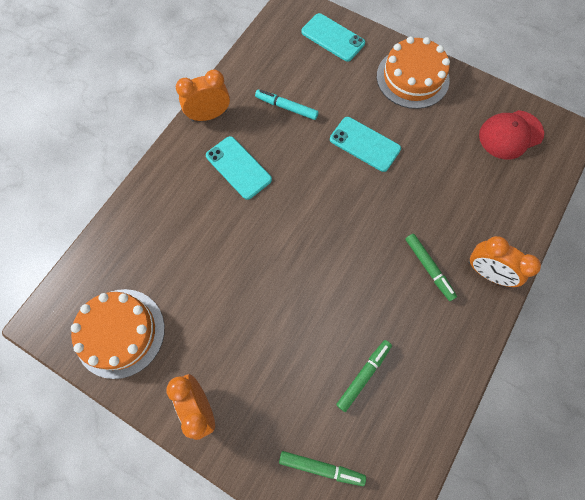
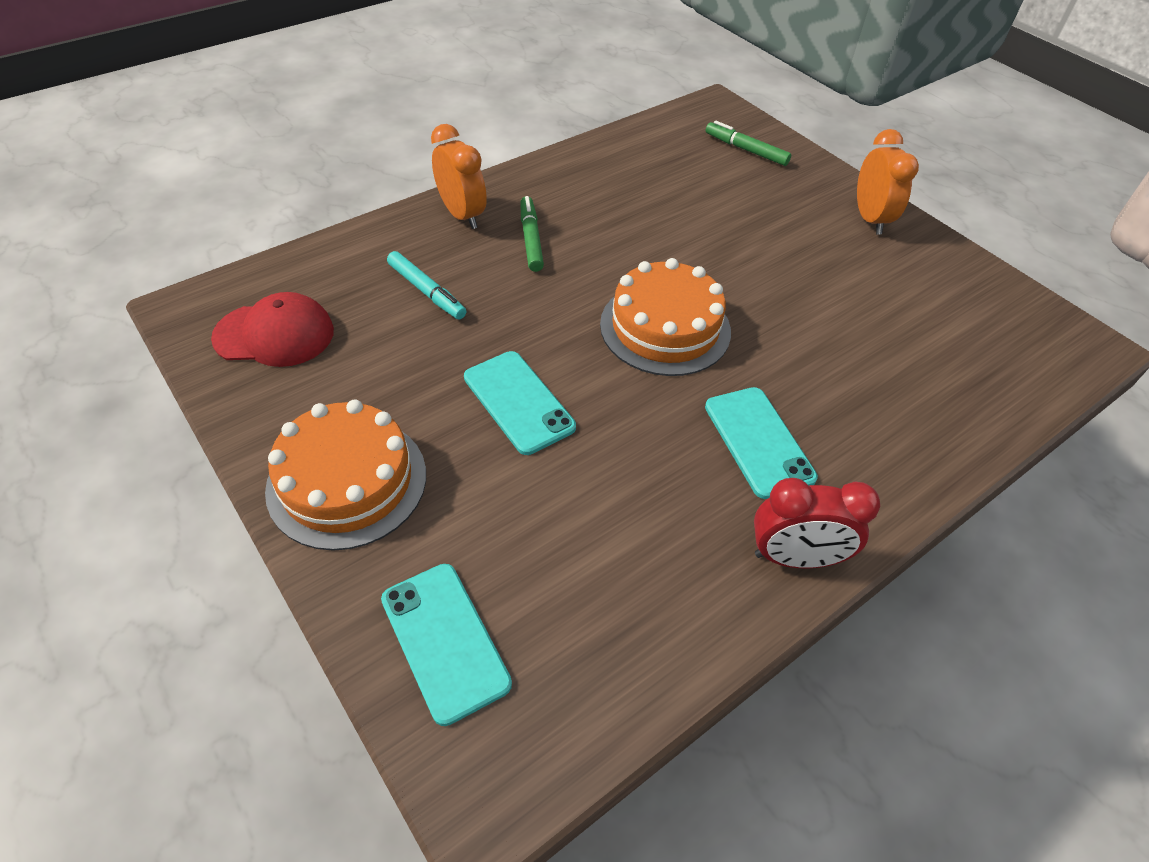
camera: 160 degrees left, 20 degrees down
orange cake [71,289,165,379] -> orange cake moved to [600,258,731,376]
orange clock [176,69,230,121] -> red clock [754,478,880,568]
turquoise marker [255,89,318,120] -> turquoise marker moved to [387,251,466,319]
green marker [336,340,392,412] -> none

